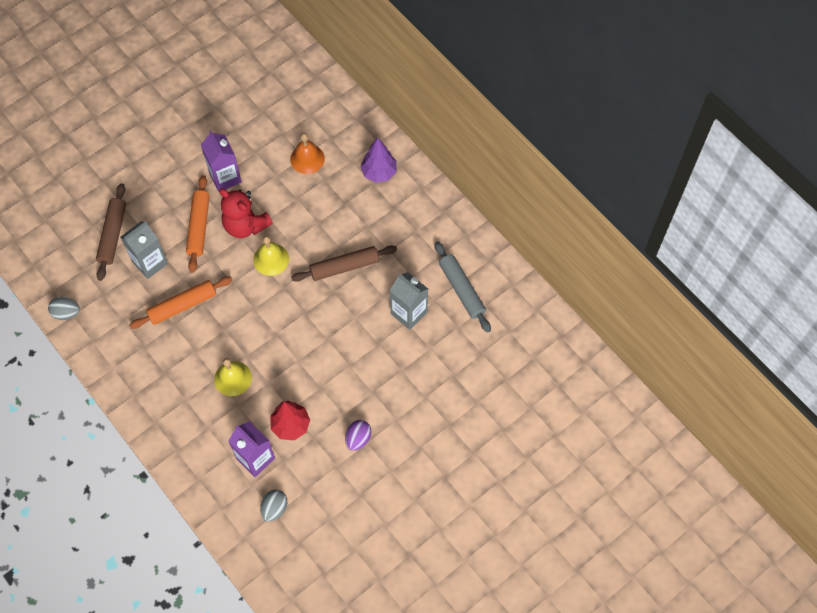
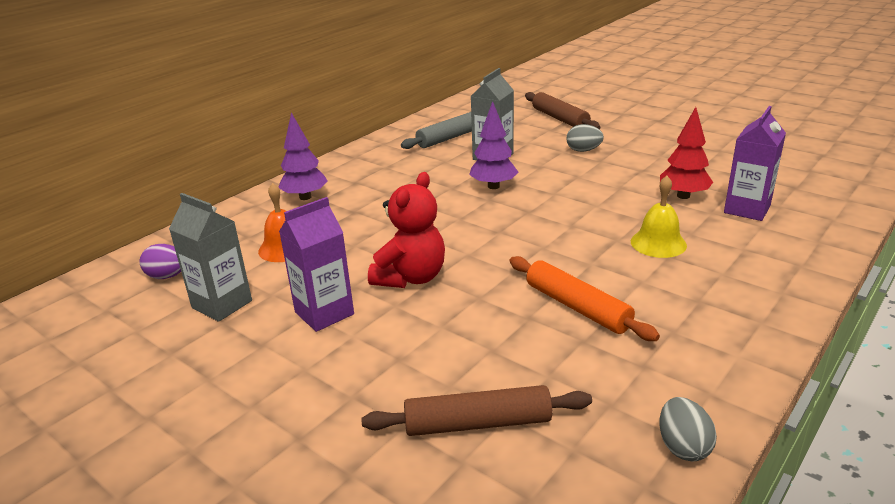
camera: 100 degrees left, 35 degrees down
grey carton [120,221,168,279] -> grey carton moved to [169,193,252,322]
orange rolling pin [186,175,210,273] -> none
yellow bell [253,236,289,276] -> none
grey egg [260,490,287,522] -> grey egg moved to [566,124,604,152]
brown rolling pin [291,245,397,282] -> brown rolling pin moved to [525,92,600,130]
purple egg [345,420,371,451] -> purple egg moved to [140,244,181,279]
none -> purple tree [469,101,518,189]

